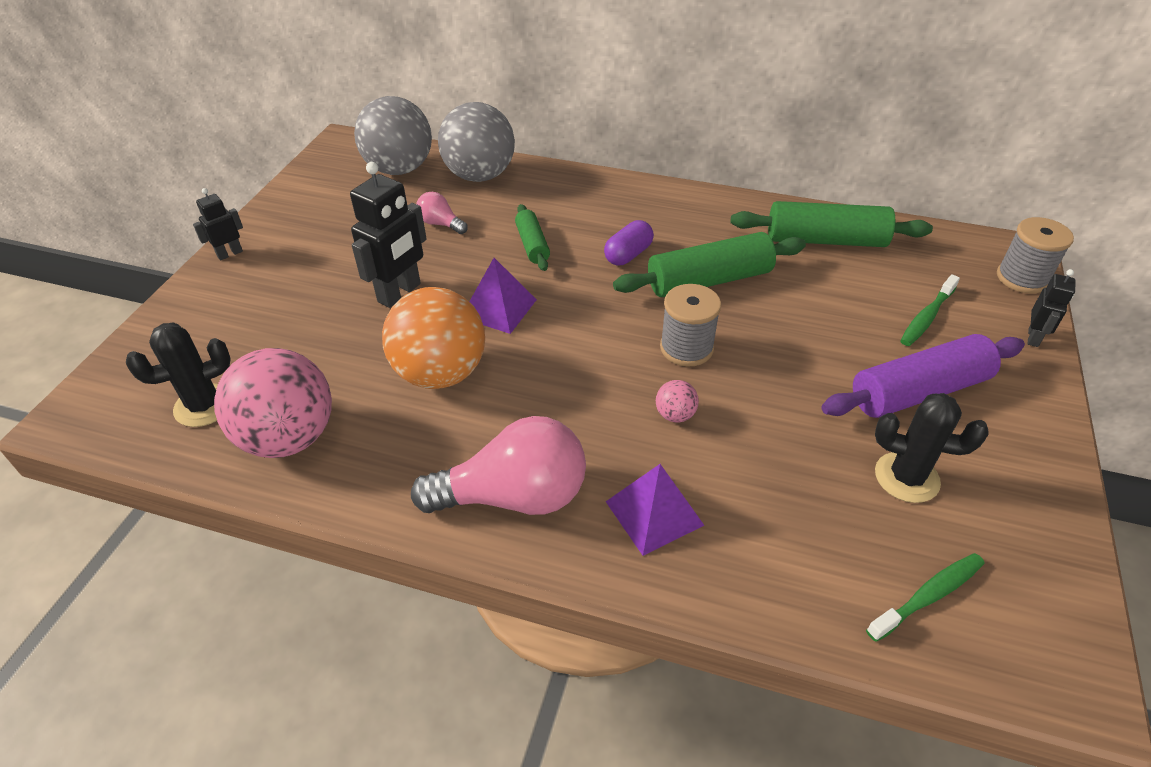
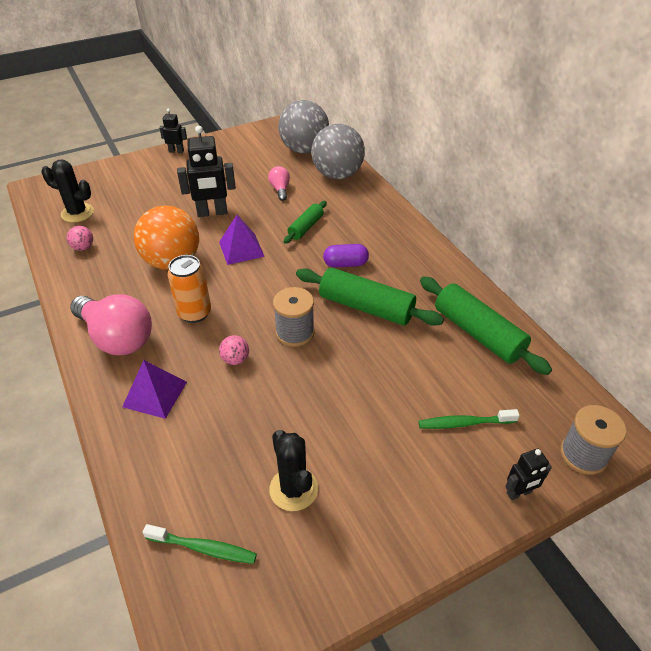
camera: 45 degrees right, 0 degrees up
pink ball [214,348,332,458] -> pink ball [67,226,93,251], size x0.41
purple rolling pin [821,334,1025,418] -> none
none -> orange can [168,255,211,323]

